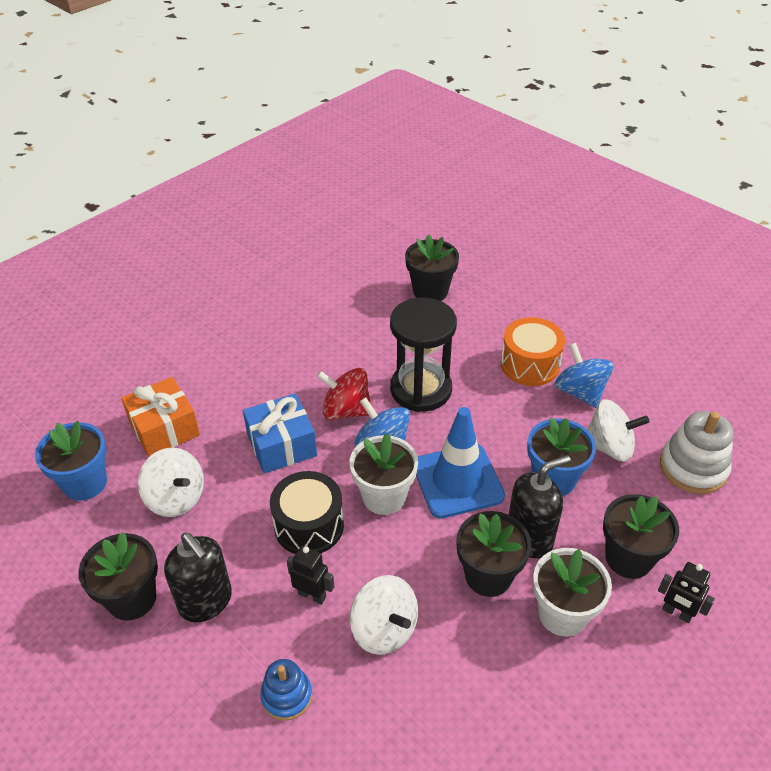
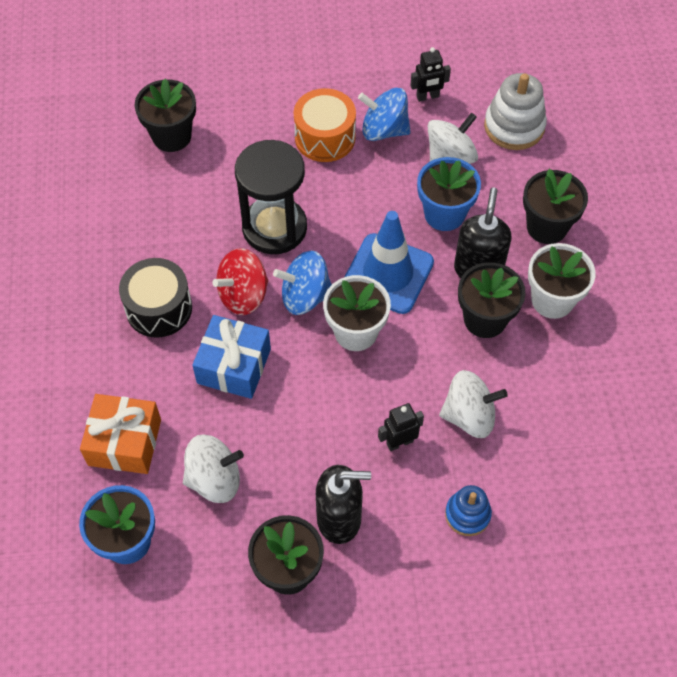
camera: 50 degrees left, 15 degrees up
black drum [270,471,344,554] -> black drum moved to [119,258,192,338]
black robot [658,562,715,623] -> black robot moved to [410,47,451,102]

